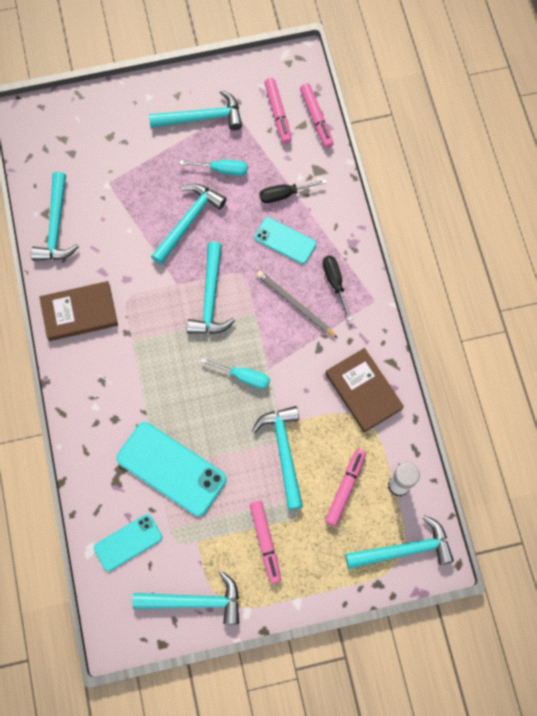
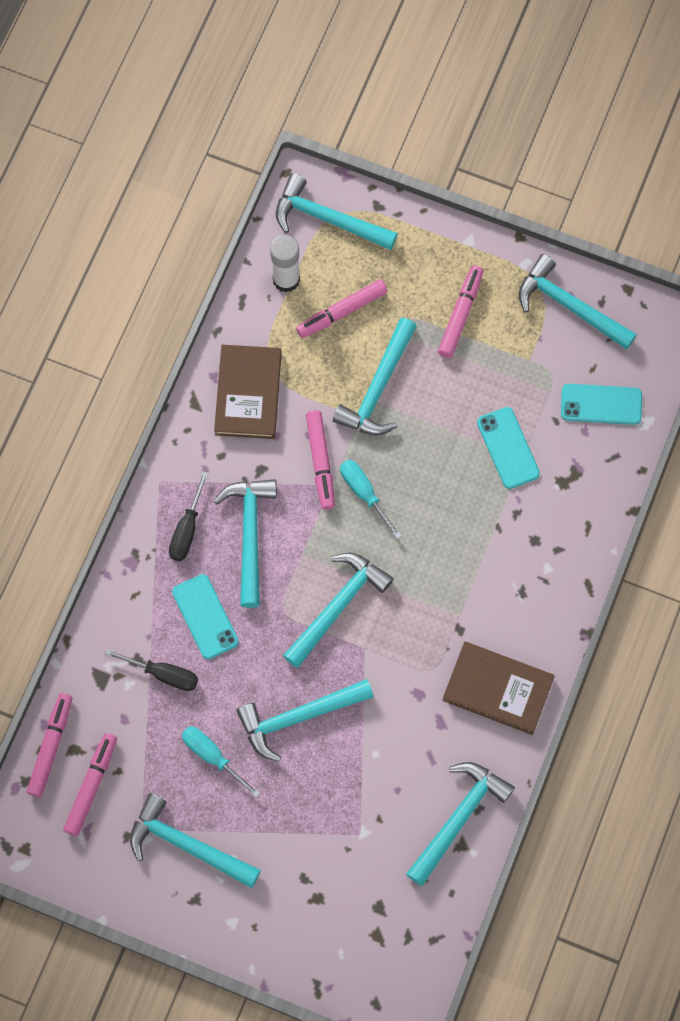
camera: 145 degrees left, 0 degrees up
turquoise phone [116,422,227,517] -> turquoise phone [477,407,540,489], size x0.60
grey pencil [257,271,338,338] -> turquoise hammer [214,479,277,608]
none -> pink marker [306,410,335,510]

